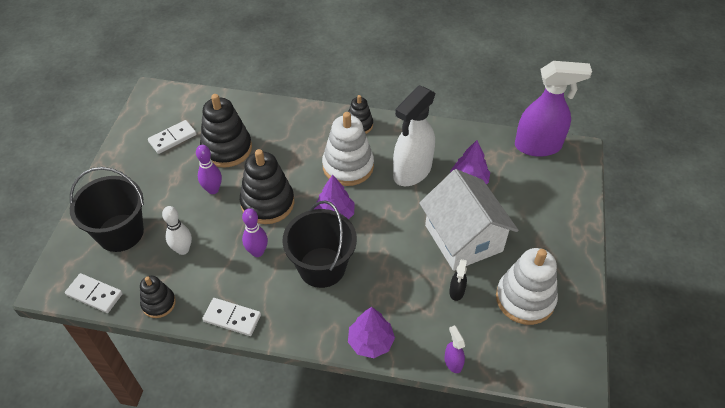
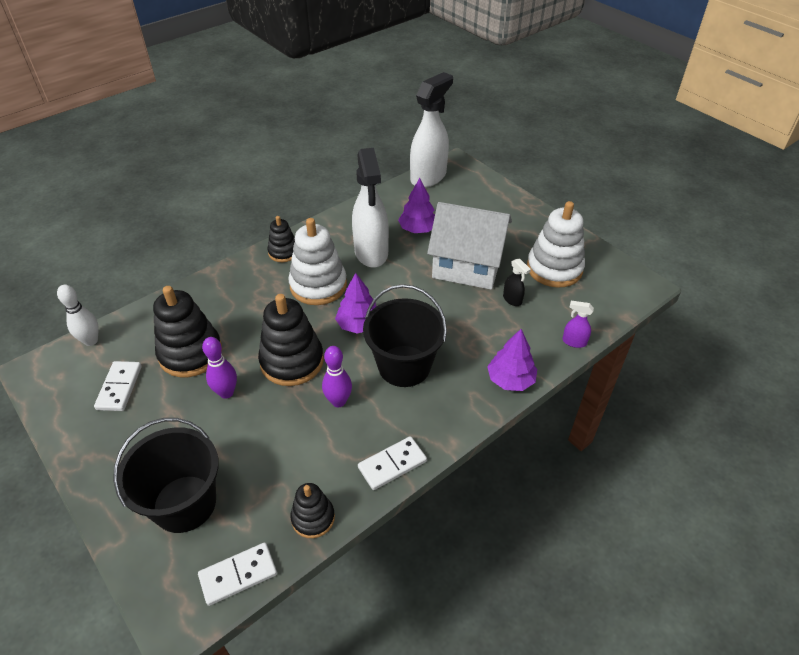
camera: 50 degrees left, 5 degrees down
white bowling pin [162,206,192,255] -> white bowling pin moved to [57,285,98,346]
purple spray bottle [515,61,592,157] -> white spray bottle [410,72,453,188]

